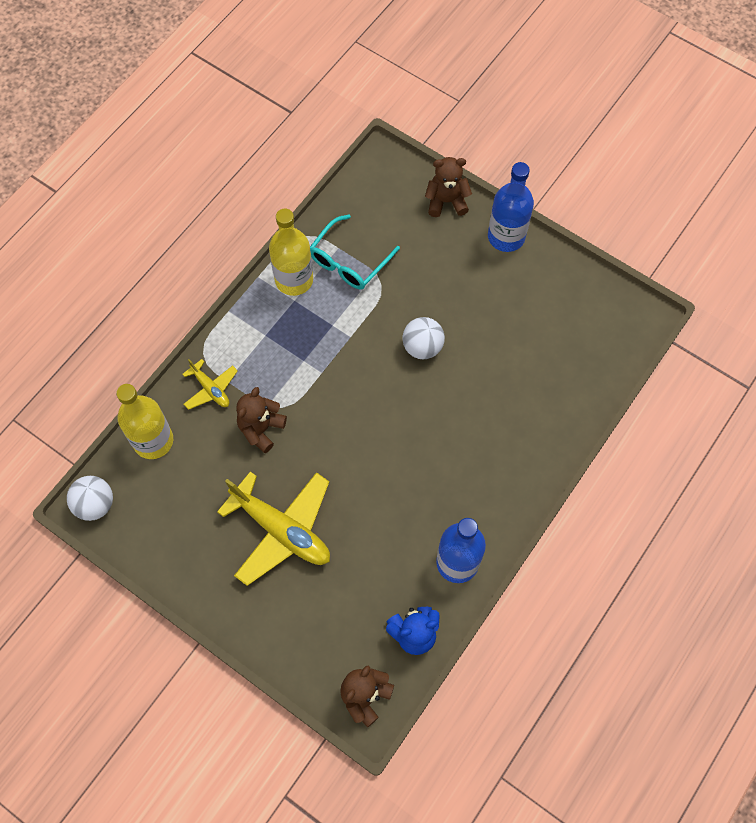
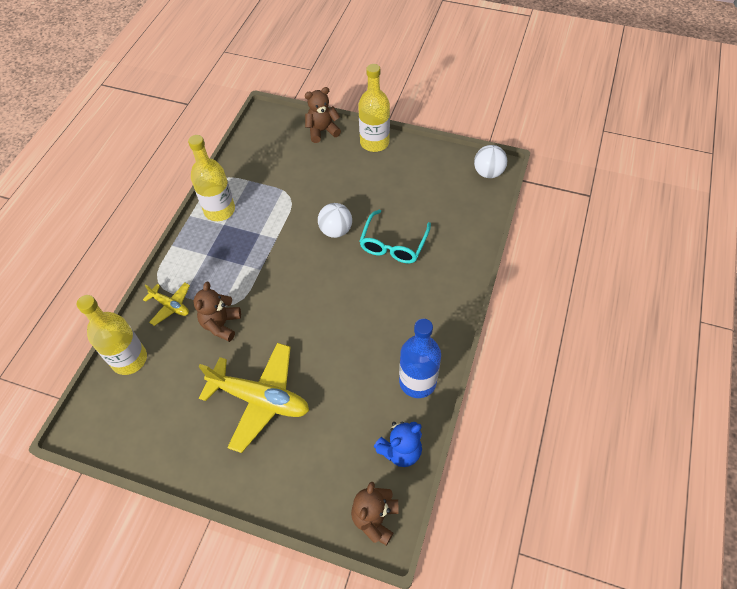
camera: 15 degrees left, 10 degrees down
white ball [67,476,113,521] -> white ball moved to [474,145,507,178]
turquoise glasses [310,215,400,290] -> turquoise glasses moved to [360,210,431,263]
blue bottle [488,162,534,252] -> yellow bottle [358,64,390,152]

